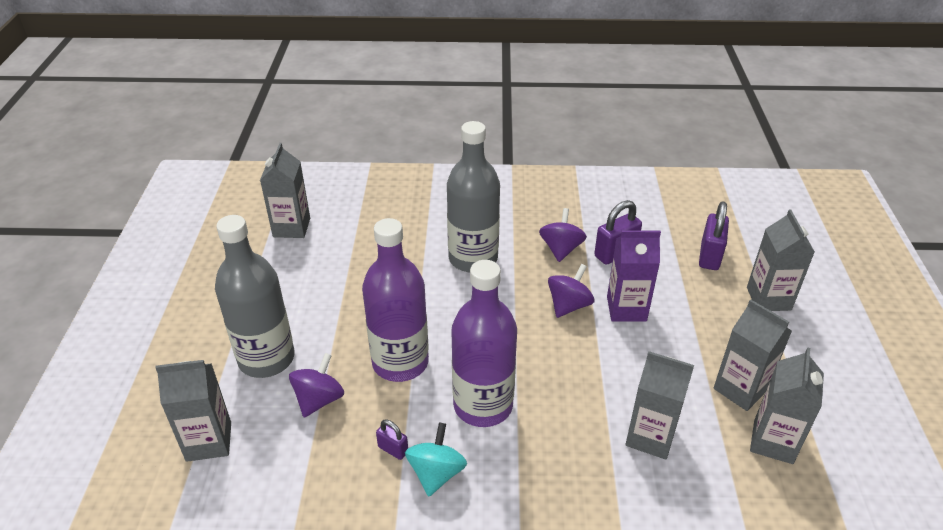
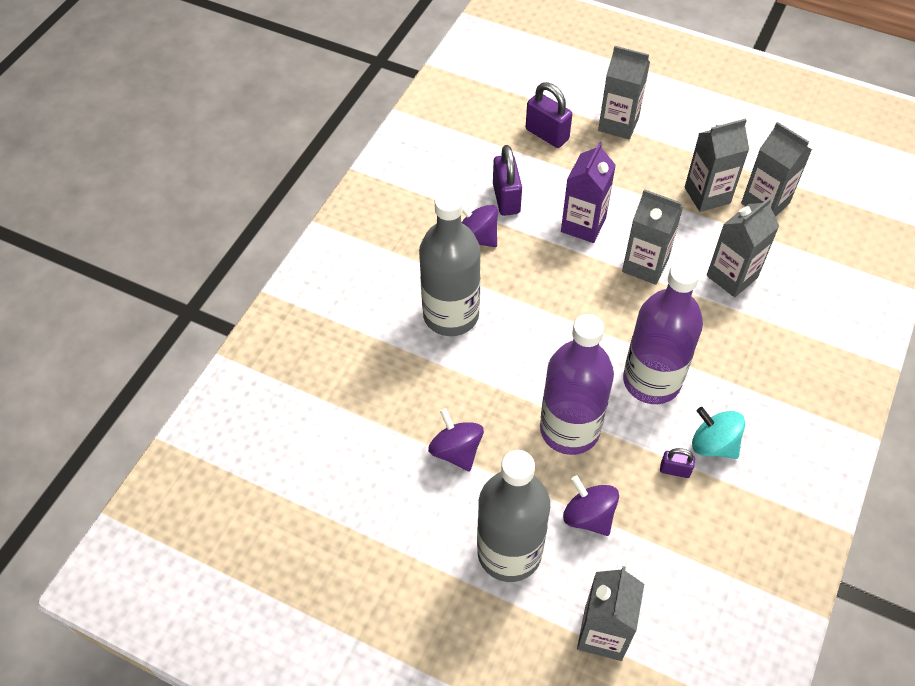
camera: 65 degrees left, 15 degrees up
grey carton [260,143,310,238] -> grey carton moved to [622,189,683,285]
purple padlock [376,420,408,460] -> purple padlock turned 45 degrees clockwise [660,448,695,478]
purple spinning top [548,264,595,318] -> purple spinning top moved to [428,408,484,472]

